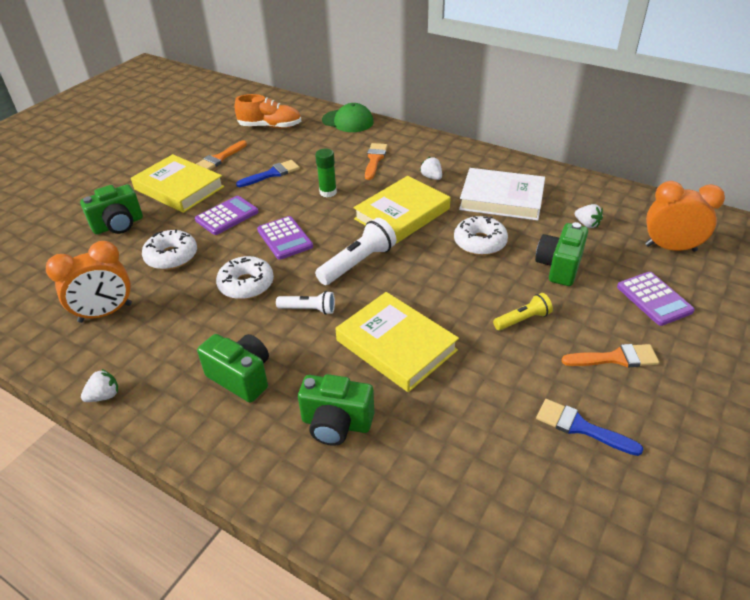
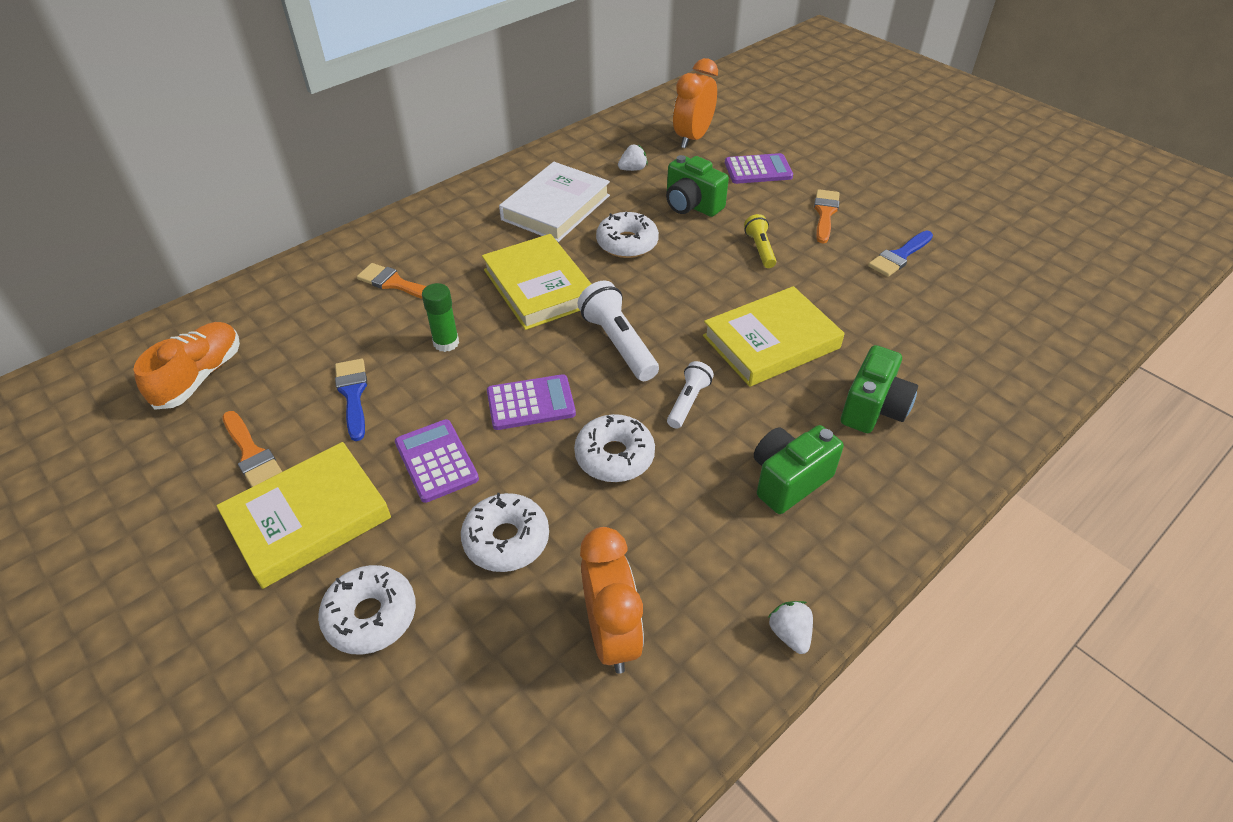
camera: 75 degrees left, 5 degrees up
green camera [80,184,143,234] -> white donut [318,565,416,655]
green cap [322,103,374,132] -> none
white strawberry [420,157,442,180] -> none

